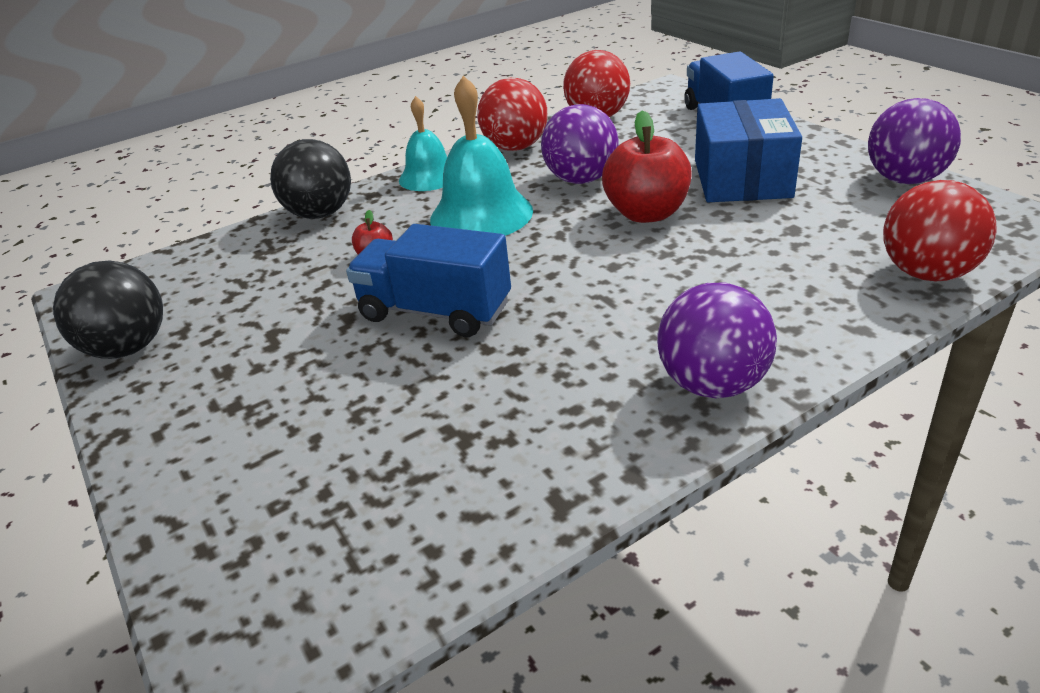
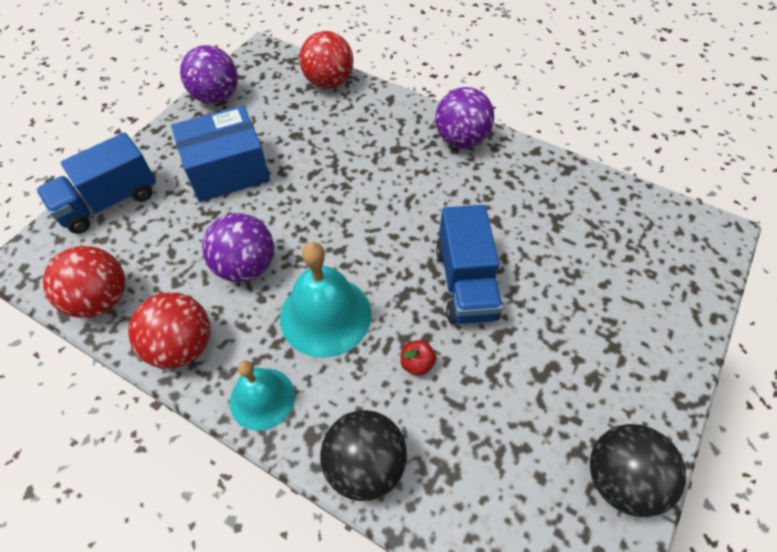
camera: 120 degrees left, 20 degrees up
red apple [602,111,692,223] -> none

